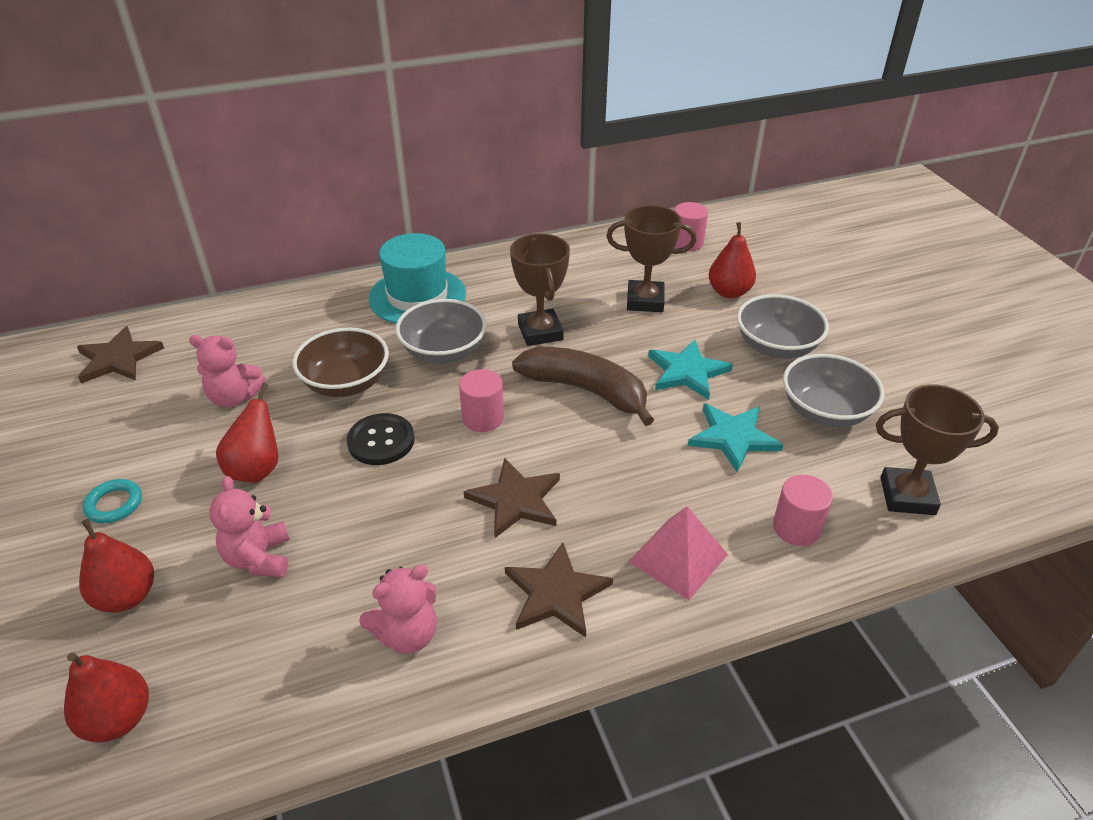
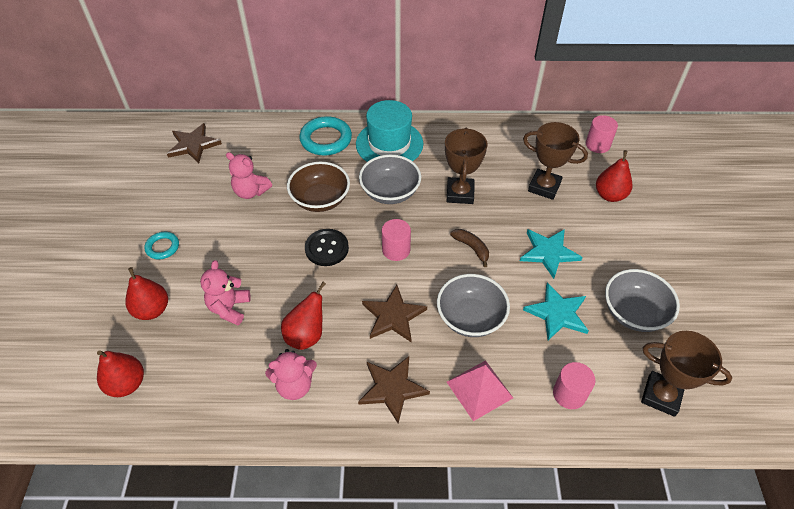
camera: 20 degrees right, 10 degrees up
red pear [216,383,278,483] -> red pear moved to [281,282,326,350]
brown banana [512,346,654,426] -> brown banana [450,229,489,267], size x0.49
grey bowl [737,294,829,359] -> grey bowl moved to [437,274,510,337]
none -> turquoise ring [299,116,352,156]

